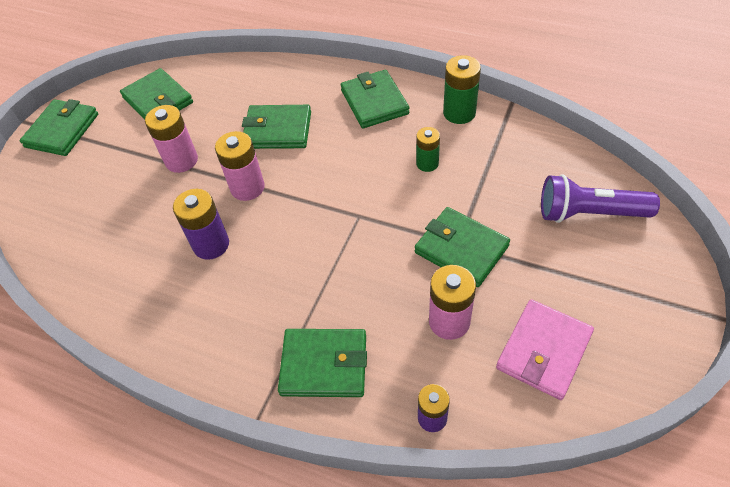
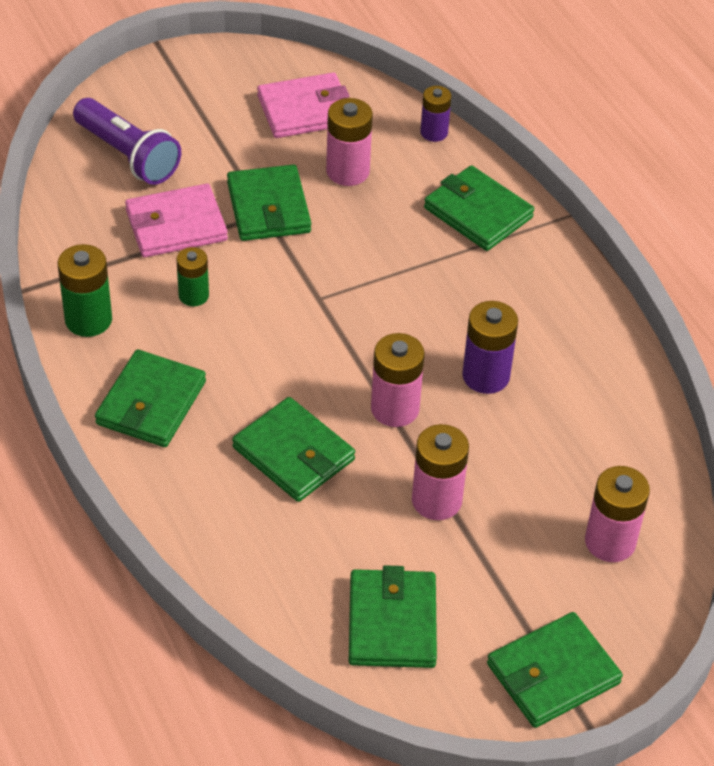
camera: 145 degrees left, 5 degrees down
none -> pink wallet [125,184,228,257]
none -> pink battery [585,466,650,562]

